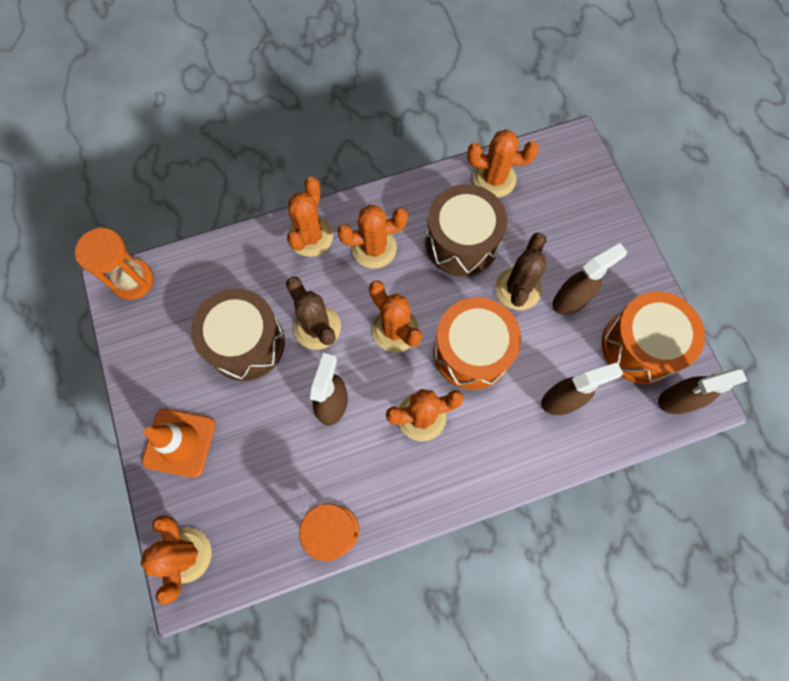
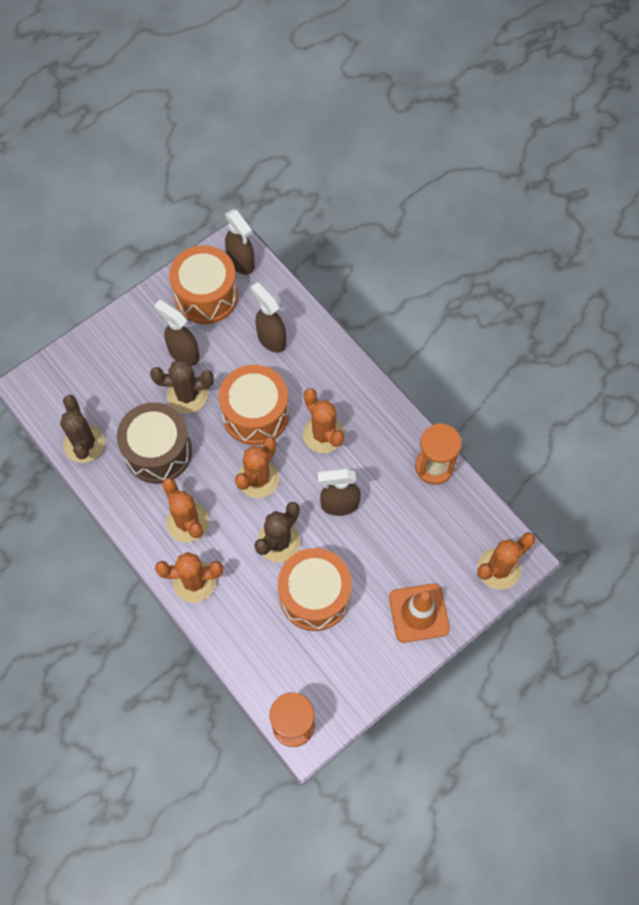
camera: 110 degrees left, 5 degrees down
brown drum [191,288,285,381] -> orange drum [278,548,352,631]
orange cactus [467,129,539,198] -> brown cactus [60,395,105,463]

